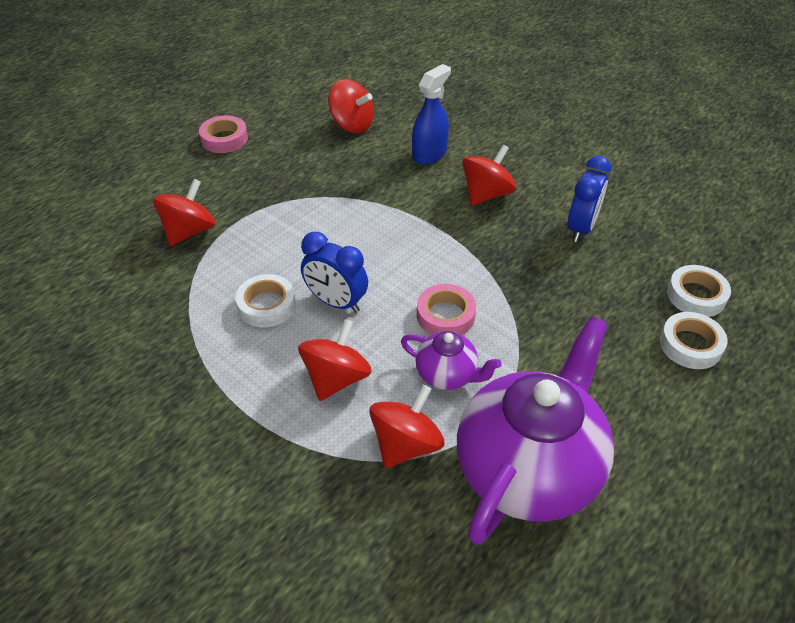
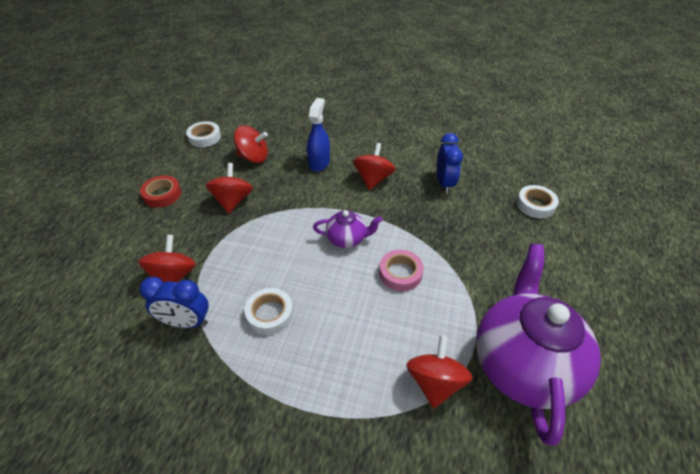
camera: 25 degrees left, 0 degrees up
pink tape [199,115,248,153] -> red tape [140,175,181,208]
red spinning top [298,319,372,401] -> red spinning top moved to [206,163,253,213]
blue clock [301,232,368,313] -> blue clock moved to [139,277,209,328]
purple teapot [401,331,502,390] -> purple teapot moved to [313,210,382,248]
white tape [660,312,728,369] -> white tape moved to [186,121,221,147]

